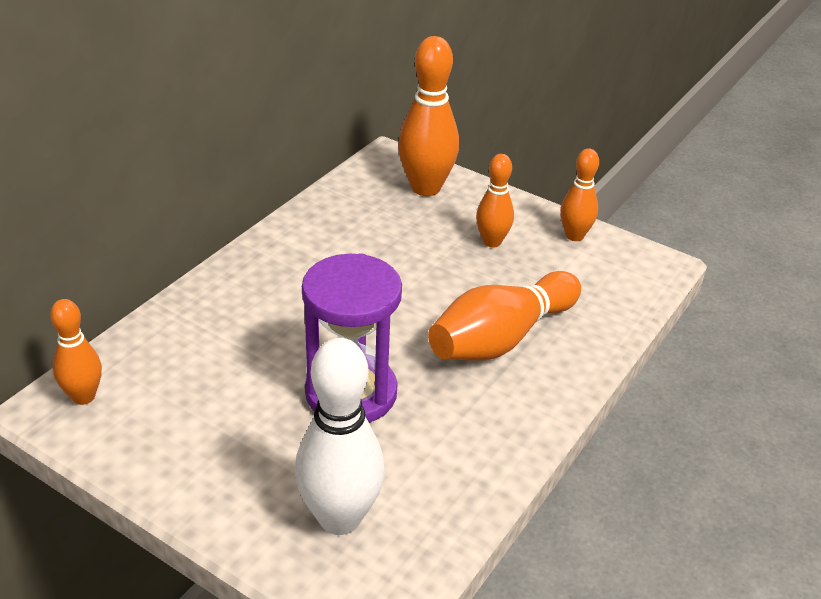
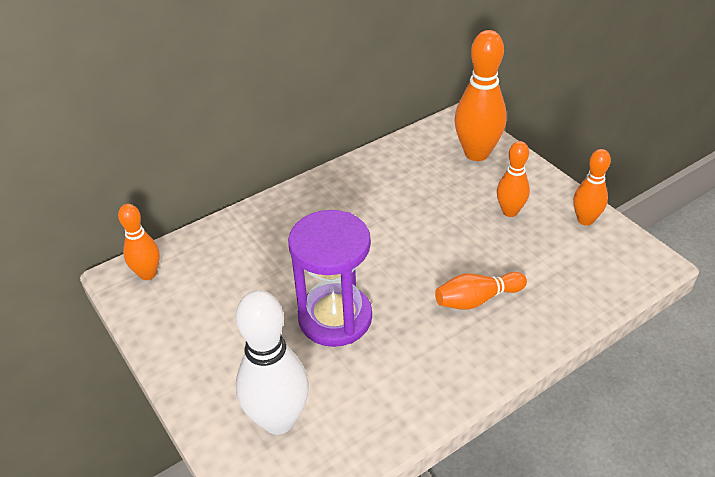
camera: 25 degrees right, 5 degrees up
orange bowling pin [428,271,581,361] -> orange bowling pin [435,272,527,310], size x0.59

